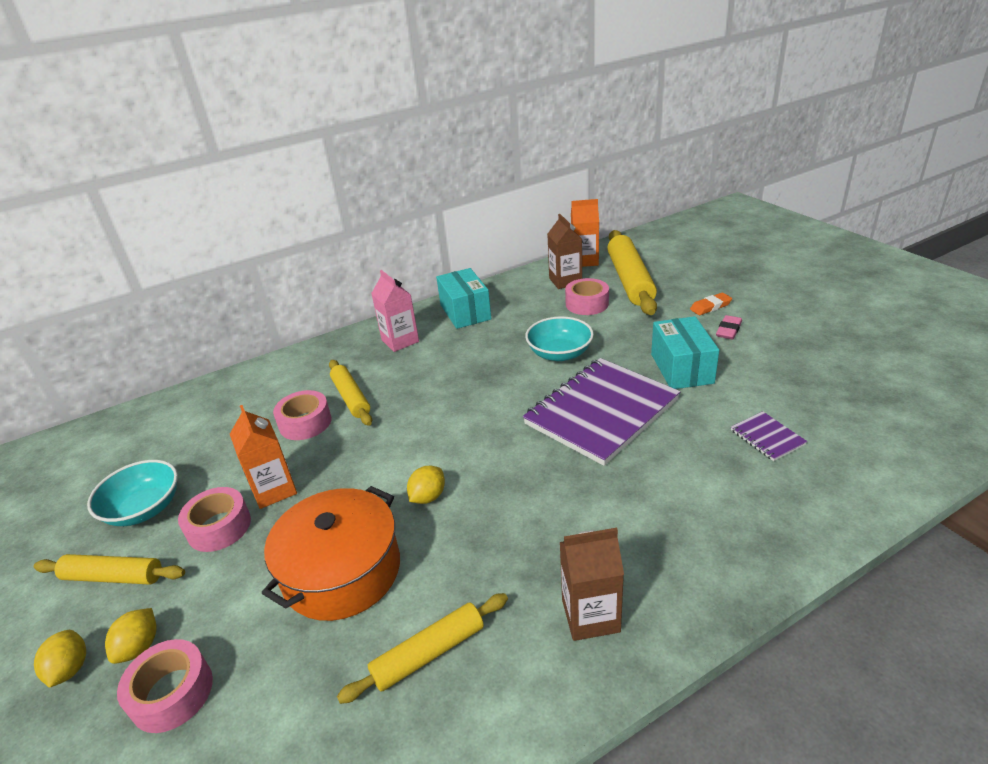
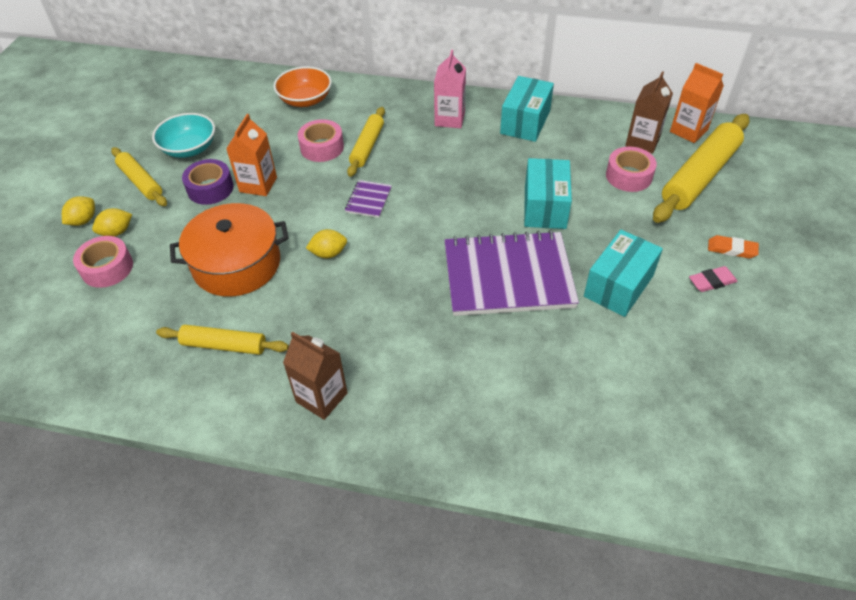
camera: 40 degrees right, 15 degrees up
pink tape [178,487,251,552] -> purple tape [182,159,234,205]
turquoise bowl [525,316,594,361] -> turquoise box [524,158,572,229]
purple notebook [731,411,807,461] -> purple notebook moved to [345,180,392,218]
none -> orange bowl [273,66,332,107]

